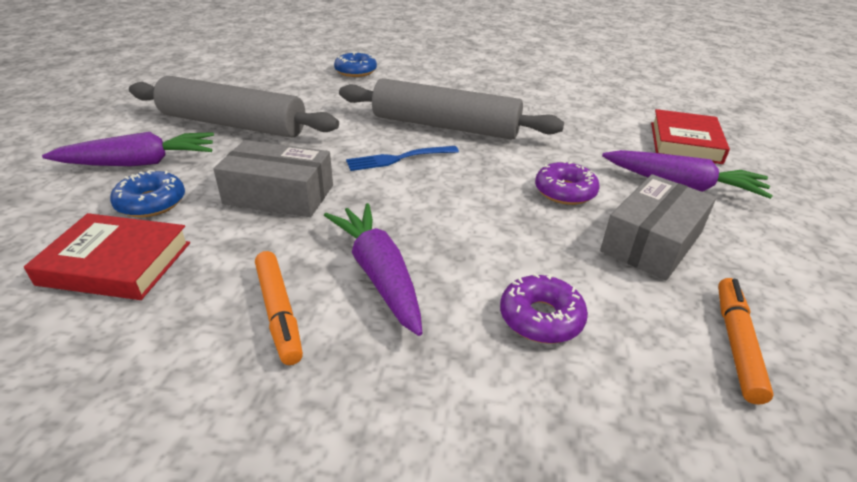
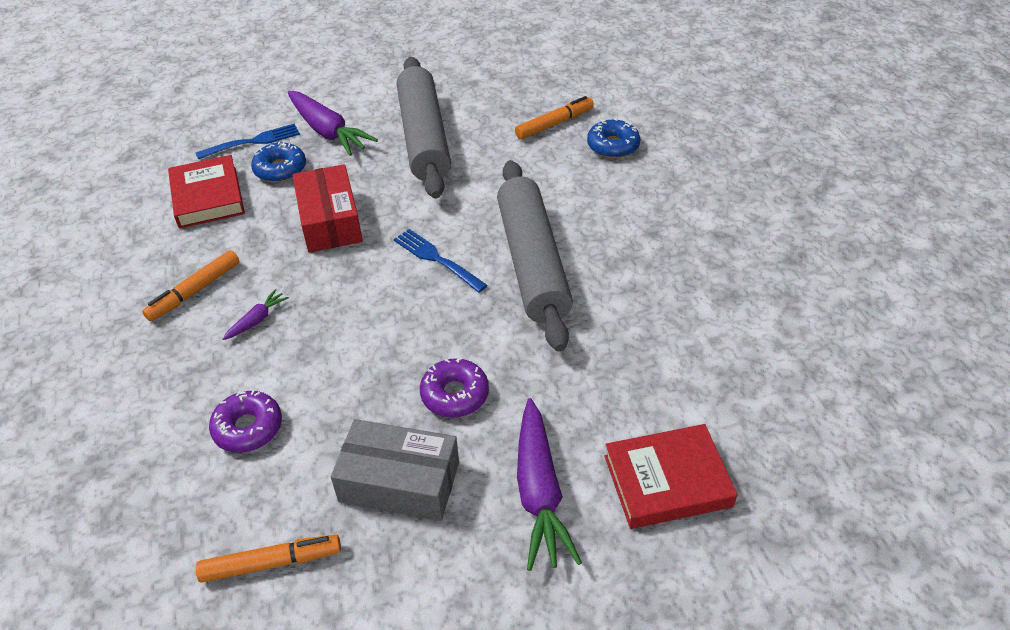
camera: 65 degrees right, 10 degrees up
grey box [213,140,333,217] -> red box [292,164,363,253]
purple carrot [324,203,422,336] -> purple carrot [223,289,289,340], size x0.47
none -> blue fork [196,124,300,160]
none -> orange marker [515,96,594,139]

